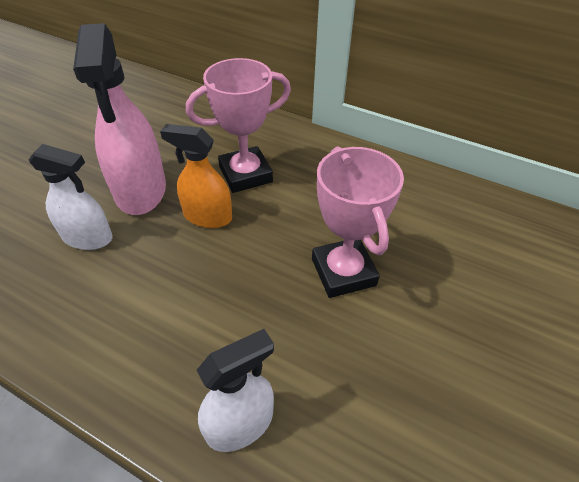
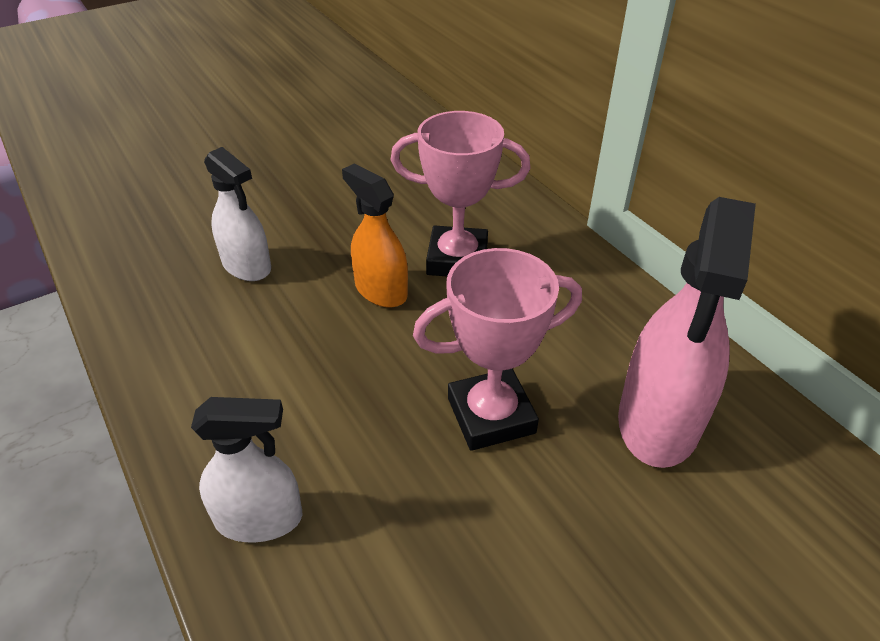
camera: 30 degrees right, 5 degrees down
pink spray bottle [73,23,166,215] -> pink spray bottle moved to [618,197,756,468]
pink trophy [312,146,404,298] -> pink trophy turned 60 degrees clockwise [413,248,582,451]

